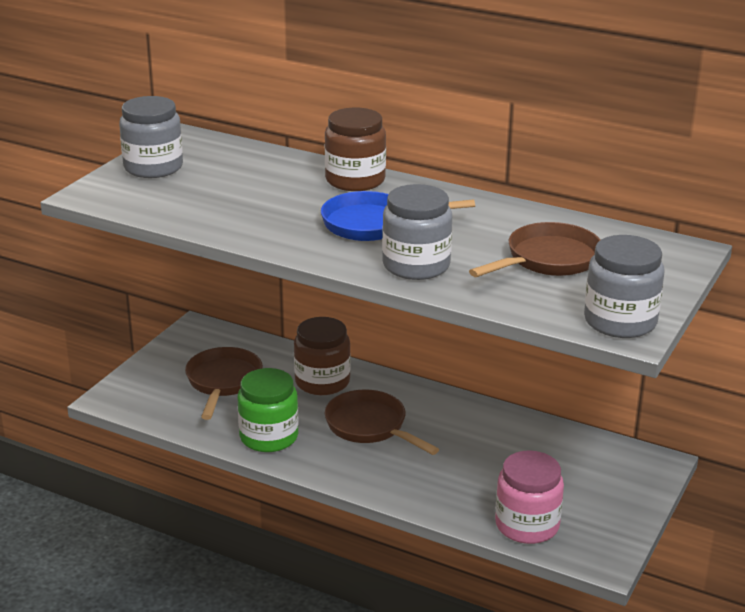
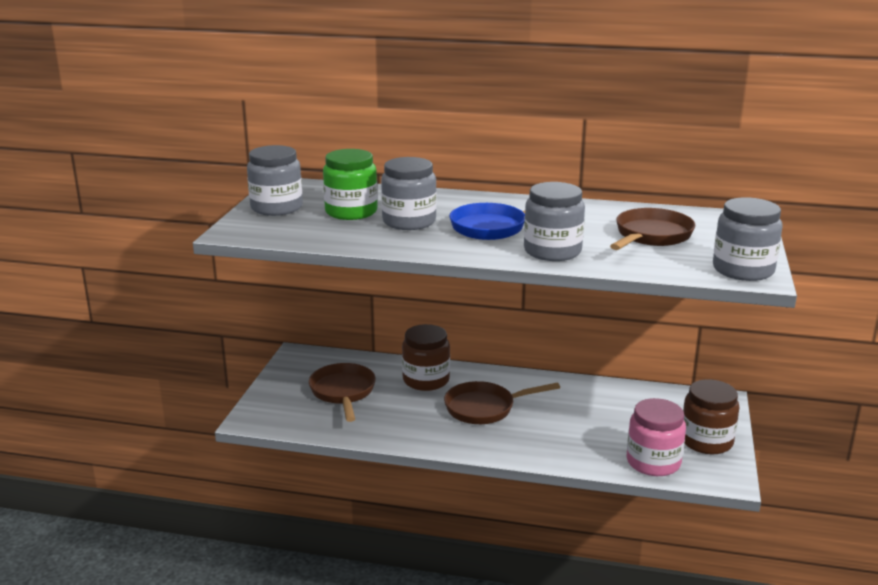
camera: 15 degrees left, 5 degrees down
green jar [238,368,299,452] -> green jar moved to [323,149,378,220]
brown jar [325,108,386,191] -> brown jar moved to [683,379,740,454]
brown pan [325,389,439,455] -> brown pan turned 45 degrees counterclockwise [444,381,560,424]
none -> grey jar [381,157,437,230]

